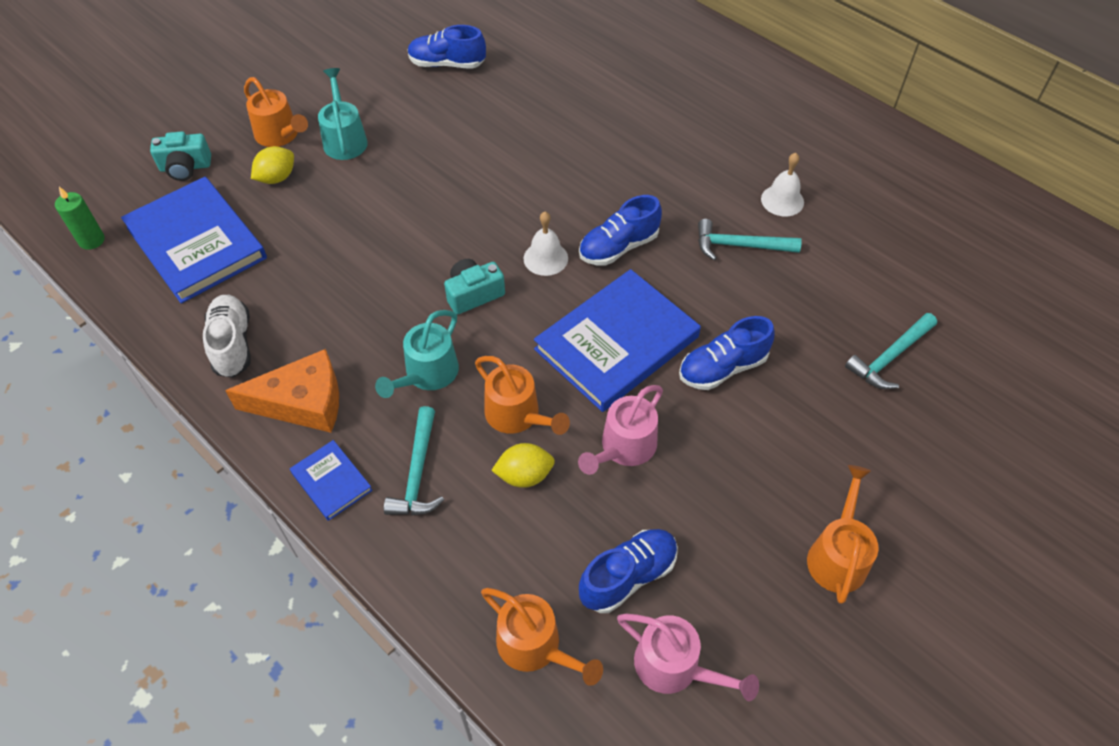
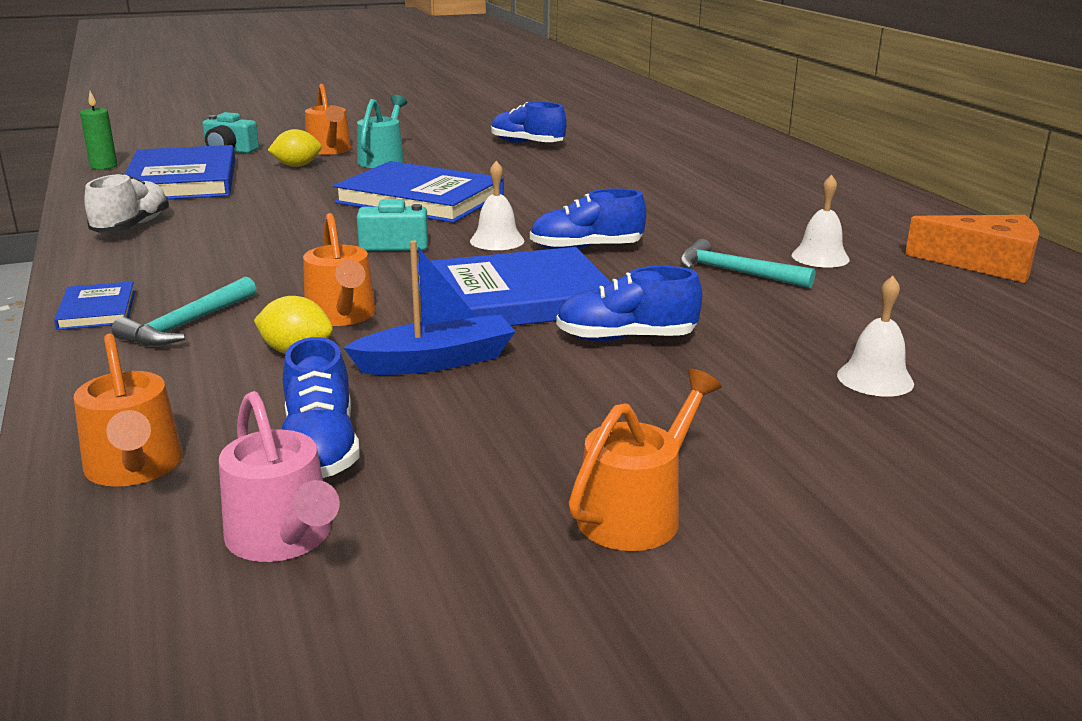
camera: 25 degrees right, 30 degrees down
orange cheese [225,349,339,433] -> orange cheese moved to [905,215,1039,283]
turquoise watering can [375,310,459,398] -> none
pink watering can [578,385,663,475] -> blue boat [344,240,516,375]
blue shoe [579,529,678,613] -> blue shoe turned 90 degrees clockwise [281,337,360,478]
turquoise hammer [845,313,937,389] -> white bell [837,276,914,397]
none -> blue book [333,161,504,223]

